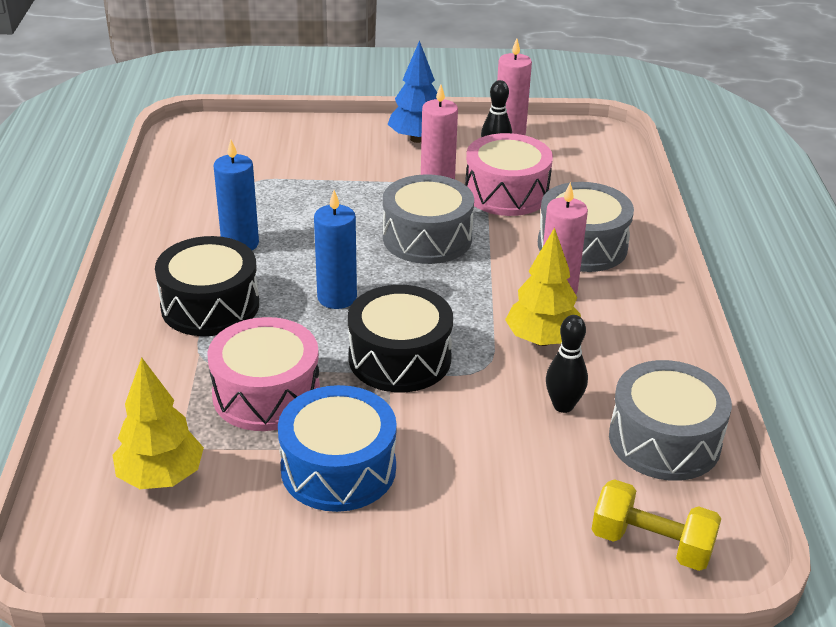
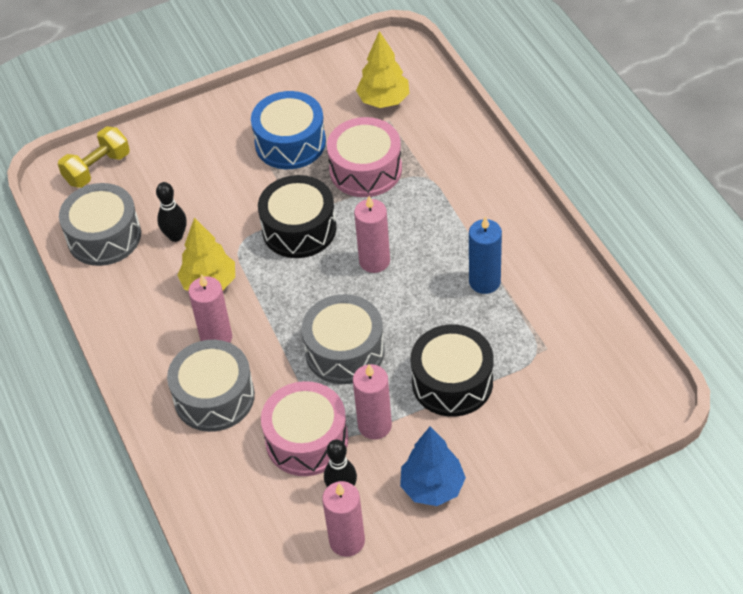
camera: 160 degrees right, 15 degrees up
black drum [155,236,259,336] -> black drum moved to [410,324,494,417]
blue candle [314,190,357,309] -> pink candle [354,196,390,273]
yellow dumbbell [592,479,721,571] -> yellow dumbbell turned 45 degrees counterclockwise [58,127,130,188]

